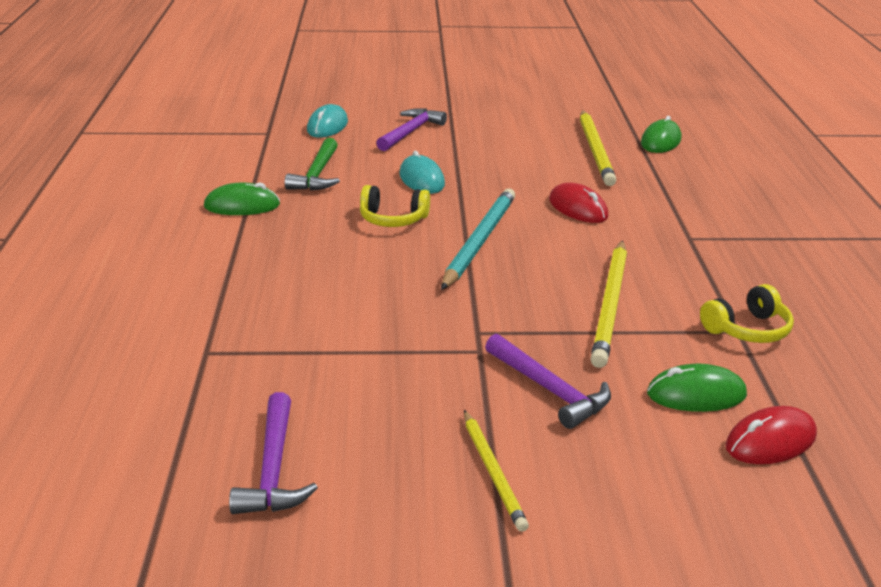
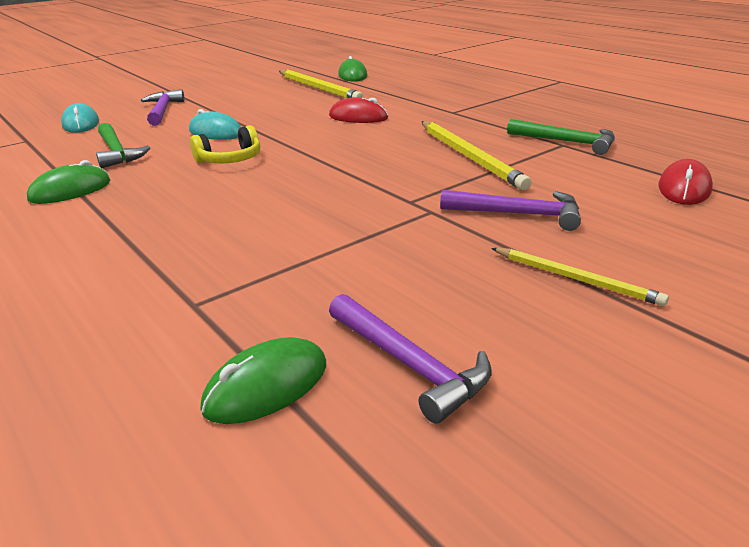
camera: 35 degrees left, 0 degrees up
turquoise pencil [441,189,515,290] -> none
green mouse [647,364,747,412] -> green mouse moved to [200,337,326,424]
yellow headphones [700,284,794,343] -> green hammer [507,119,615,155]

